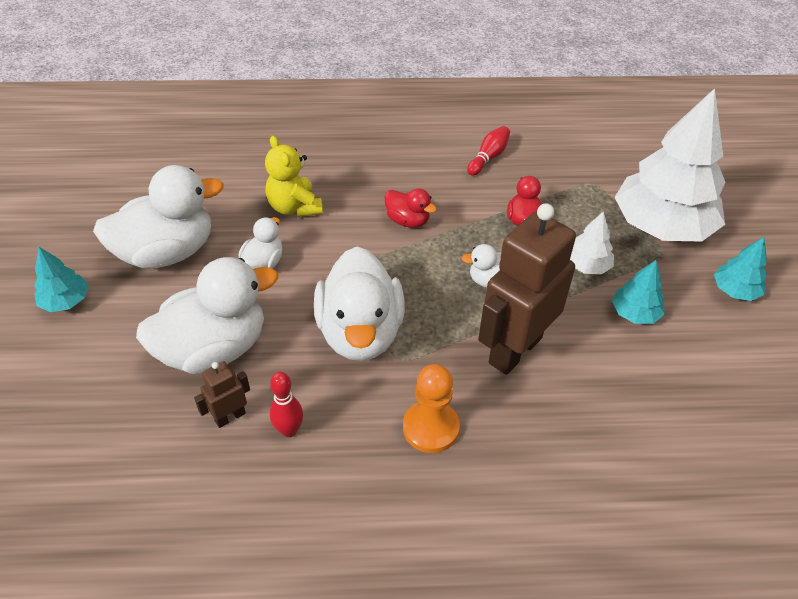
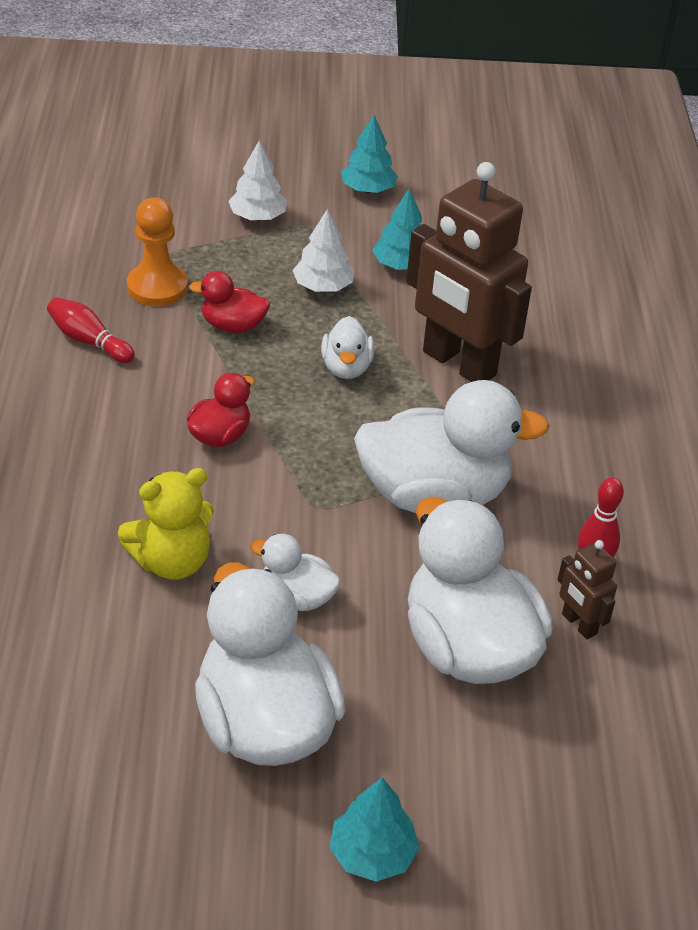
camera: 90 degrees left, 5 degrees down
orange pawn [403,364,460,453] -> orange pawn moved to [127,197,188,306]
white tree [614,88,726,242] -> white tree [228,141,287,221], size x0.44

